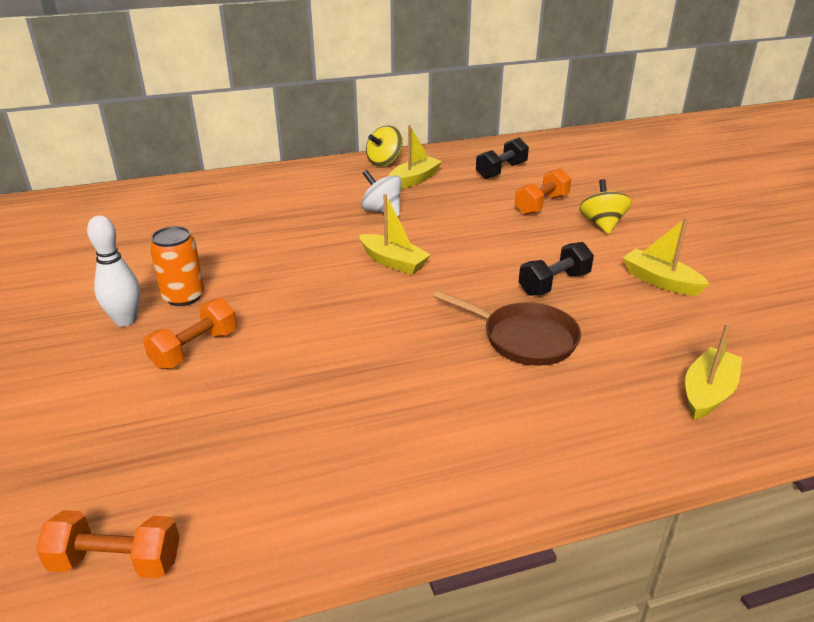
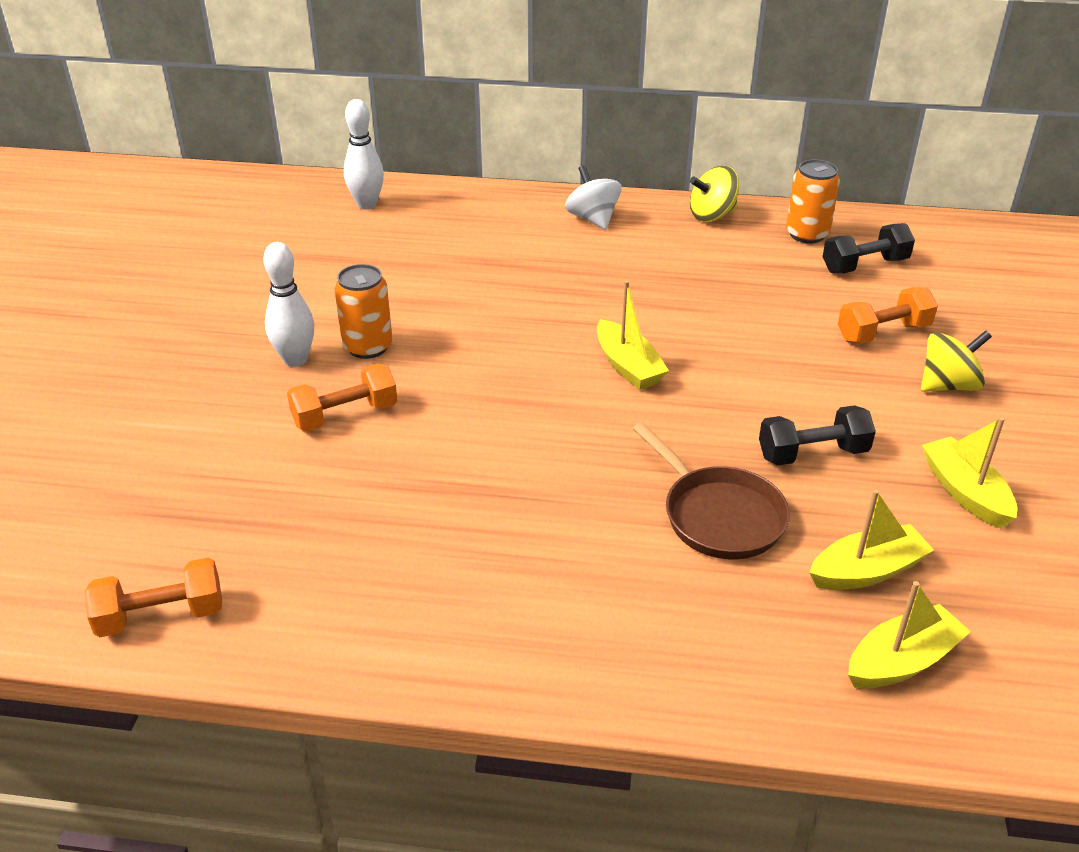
camera: 25 degrees right, 5 degrees up
orange dumbbell [36,510,180,579] -> orange dumbbell turned 45 degrees counterclockwise [84,558,222,637]
white spinning top [361,170,402,216] -> white spinning top moved to [565,165,622,230]
yellow boat [389,125,442,189] -> yellow boat moved to [809,489,934,590]
yellow spinning top [579,179,632,234] -> yellow spinning top turned 45 degrees clockwise [921,330,992,392]
none -> white bowling pin [344,99,384,209]
none -> orange can [786,159,840,243]

